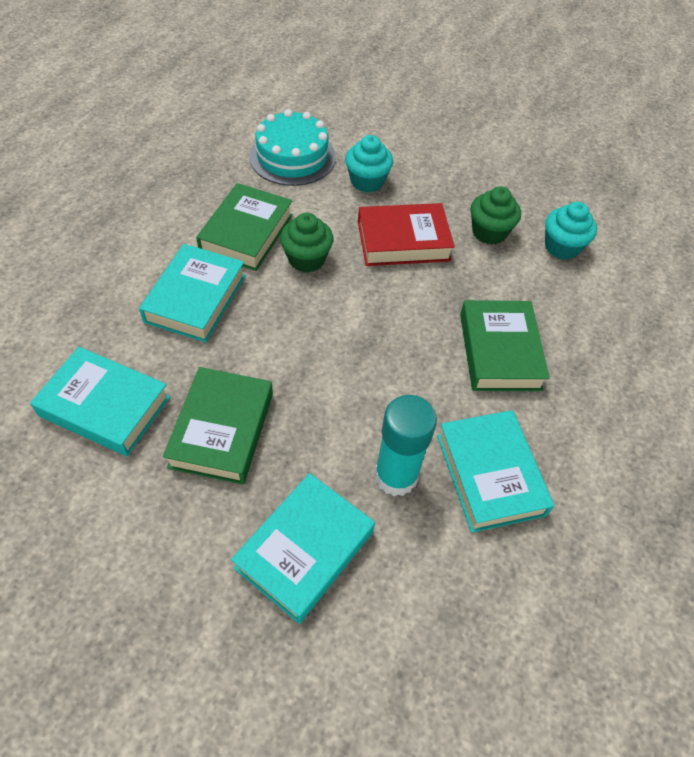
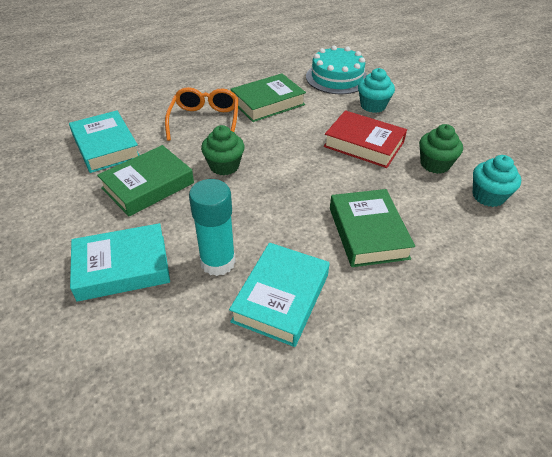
camera: 40 degrees right, 10 degrees down
turquoise book [139,244,246,343] -> orange glasses [165,87,239,141]
green cupcake [280,213,333,273] -> green cupcake moved to [201,125,245,175]
green book [460,300,550,391] -> green book turned 45 degrees counterclockwise [330,189,415,267]

